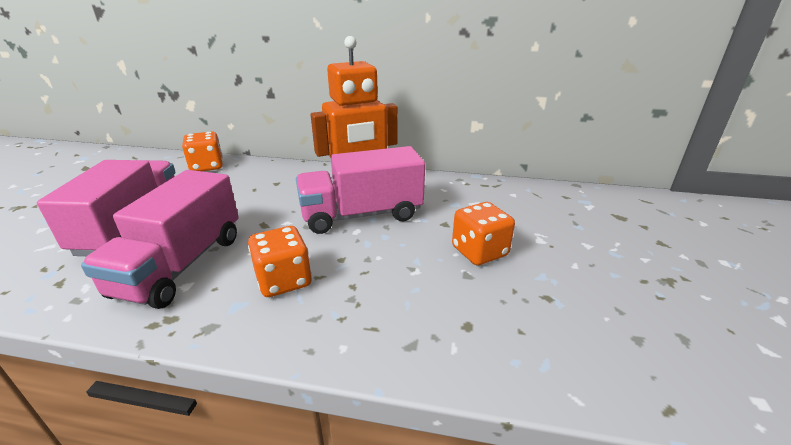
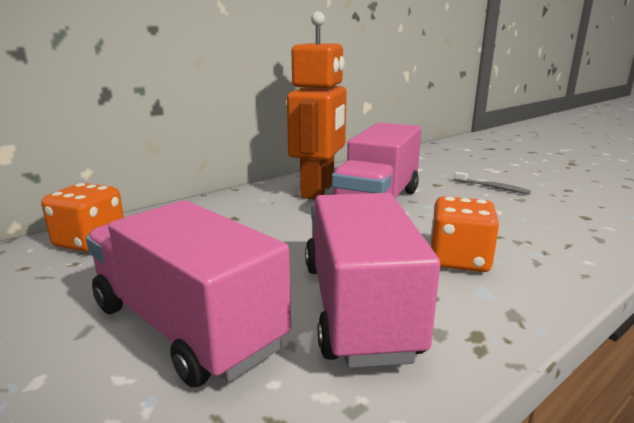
camera: 50 degrees left, 10 degrees down
pink truck [81,170,239,309] -> pink truck turned 150 degrees counterclockwise [305,193,440,368]
orange dice [452,202,515,265] -> grey toothbrush [454,172,531,194]

